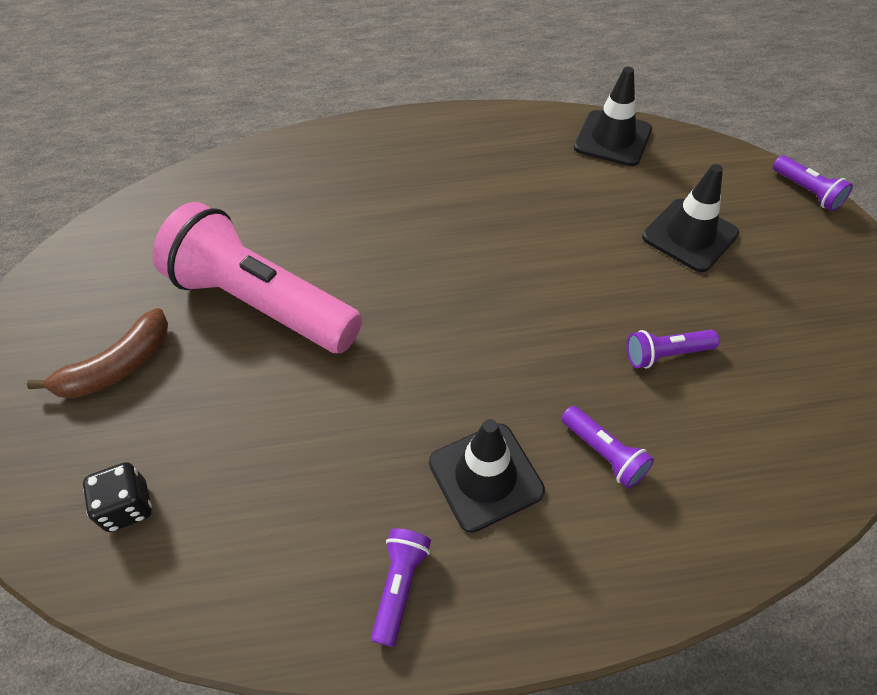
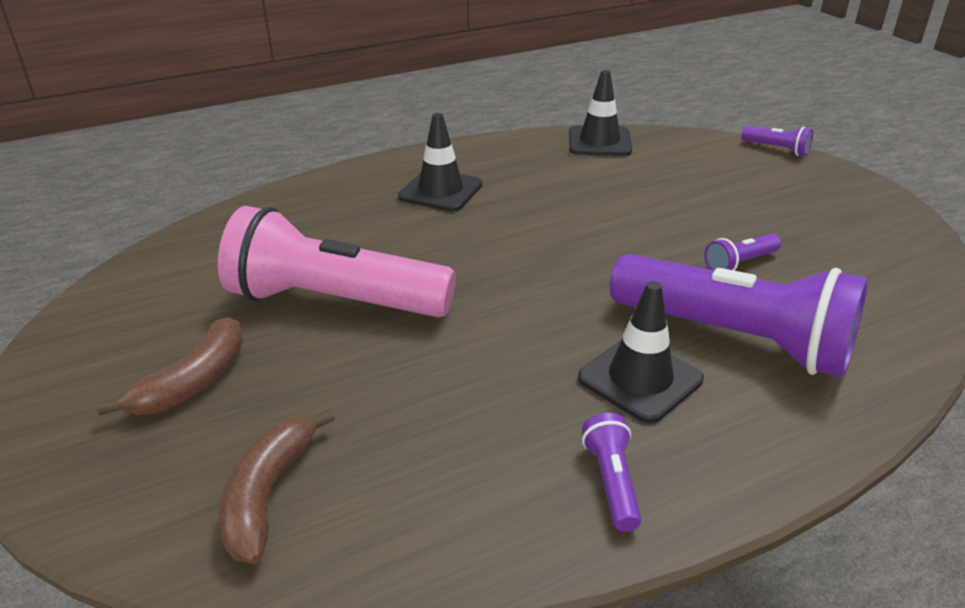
camera: 20 degrees left, 20 degrees down
black dice [83,462,152,532] -> brown banana [219,409,335,564]
purple flashlight [561,406,654,489] -> purple flashlight [610,254,868,378], size x2.47
black traffic cone [642,164,739,272] -> black traffic cone moved to [398,113,483,212]

